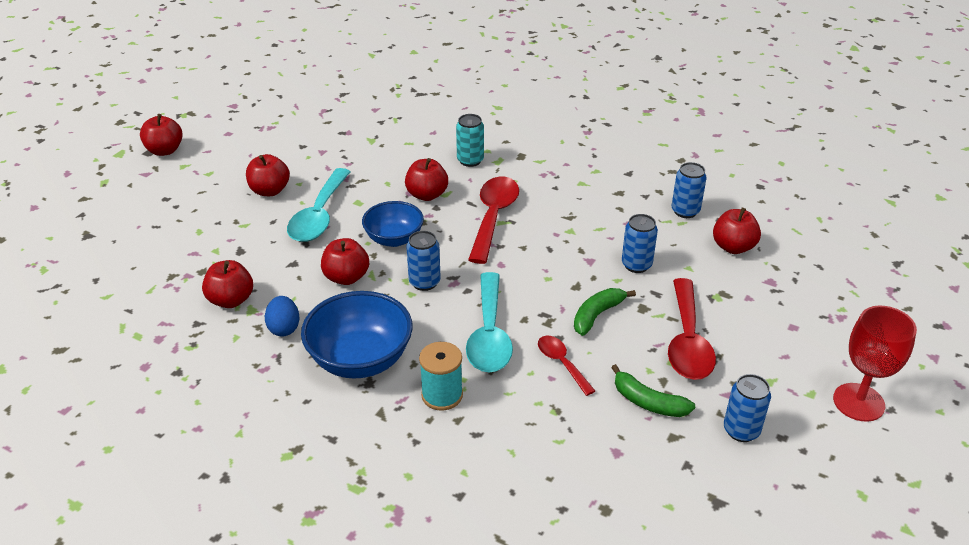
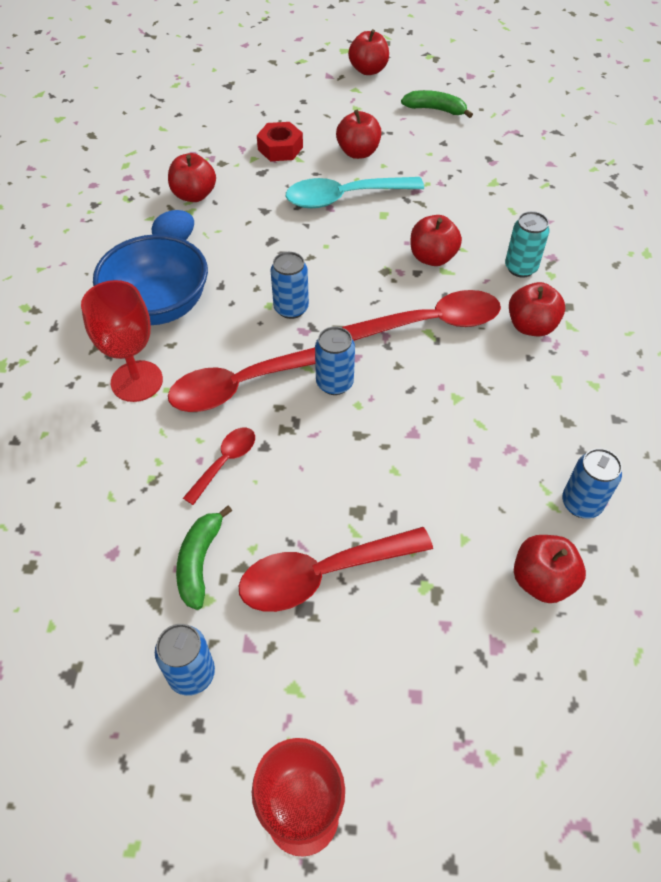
camera: 65 degrees right, 15 degrees up
red apple [321,238,369,285] -> red apple moved to [509,282,565,337]
blue bowl [362,201,424,247] -> none
turquoise spool [419,342,463,411] -> red goblet [81,280,163,402]
turquoise spoon [466,272,513,372] -> red spoon [168,347,315,412]
green banana [574,288,636,336] -> green banana moved to [401,90,473,118]
blue can [622,214,658,273] -> blue can moved to [315,326,355,395]
none -> red nut [257,122,303,161]

